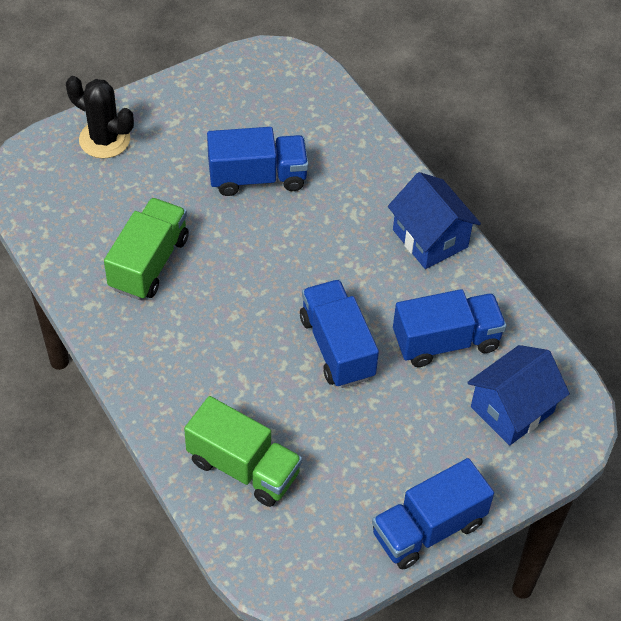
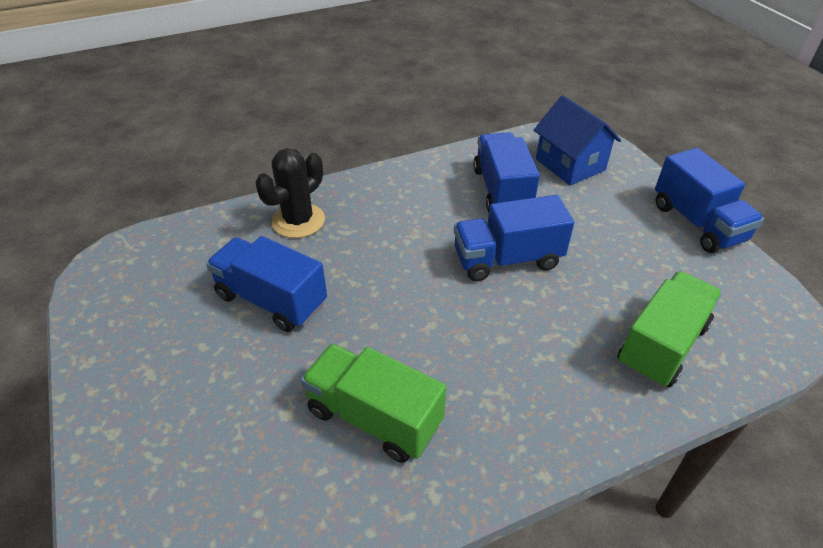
camera: 80 degrees left, 10 degrees down
black cactus [66,76,134,159] -> black cactus moved to [255,148,325,238]
blue truck [207,127,309,196] -> blue truck turned 60 degrees counterclockwise [206,236,327,332]
blue house [388,172,481,269] -> none

